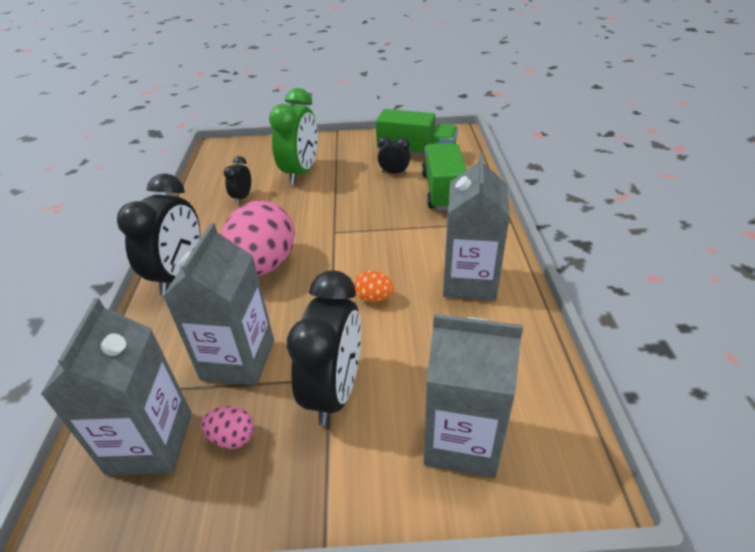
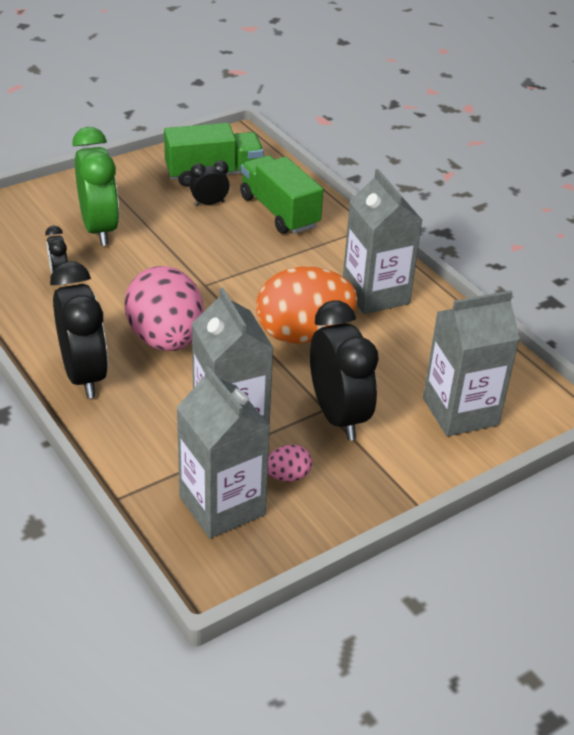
camera: 35 degrees left, 0 degrees up
orange egg [354,271,394,302] -> orange egg [256,266,357,344], size x2.36

